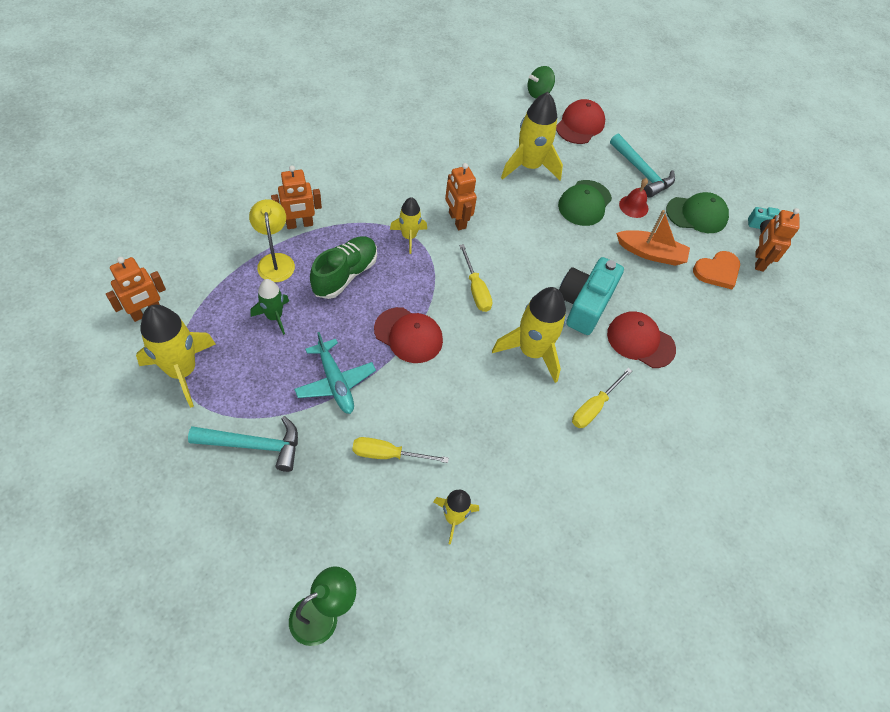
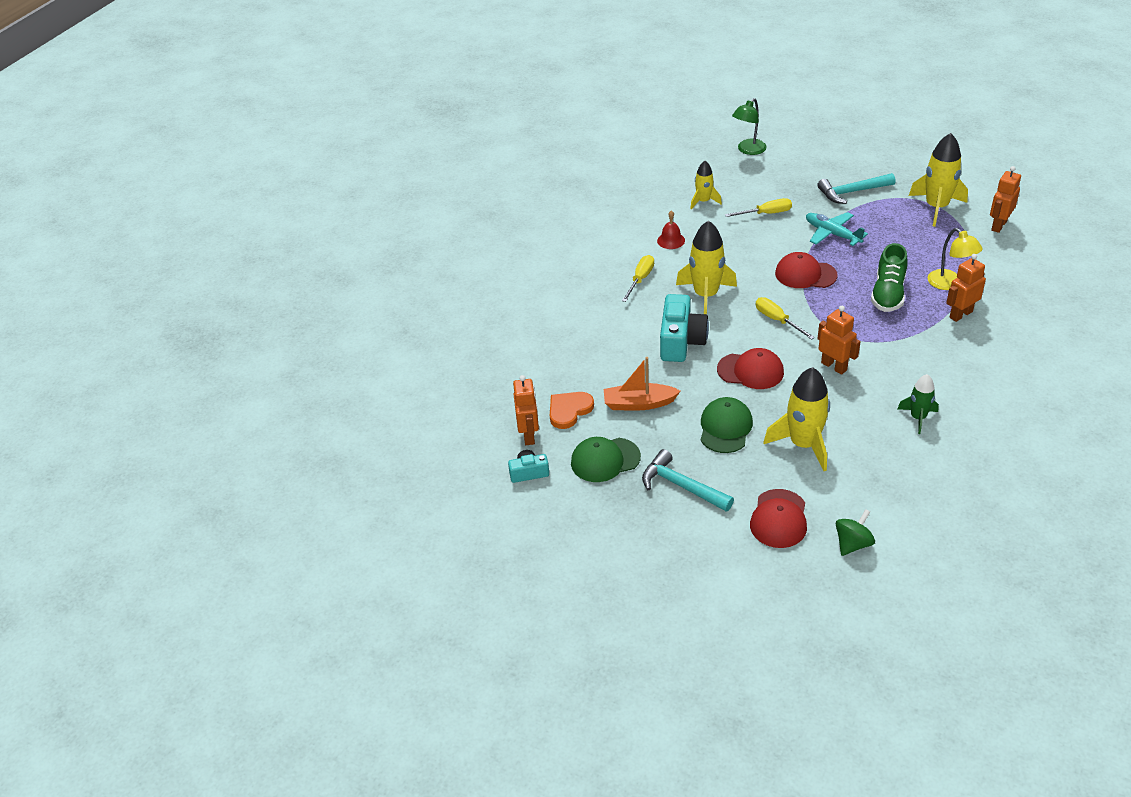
camera: 170 degrees right, 15 degrees down
green rocket [251,279,289,335] -> green rocket moved to [898,374,939,434]
yellow rocket [390,197,427,254] -> none
red cap [607,311,676,368] -> red cap moved to [717,348,784,389]
red bell [619,178,648,218] -> red bell moved to [657,210,685,249]

